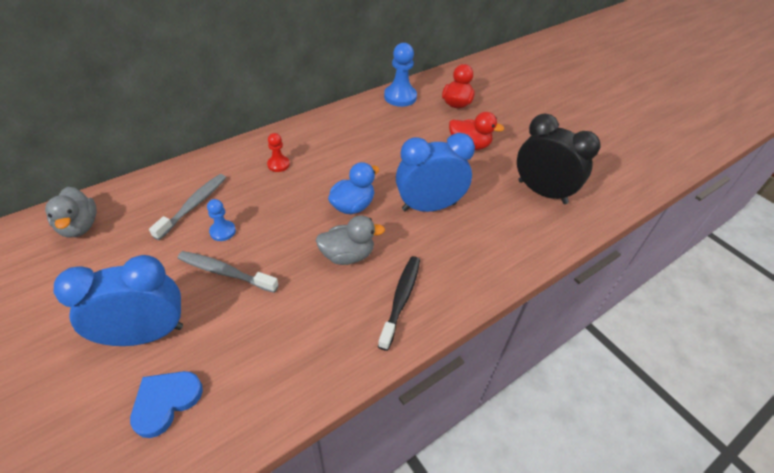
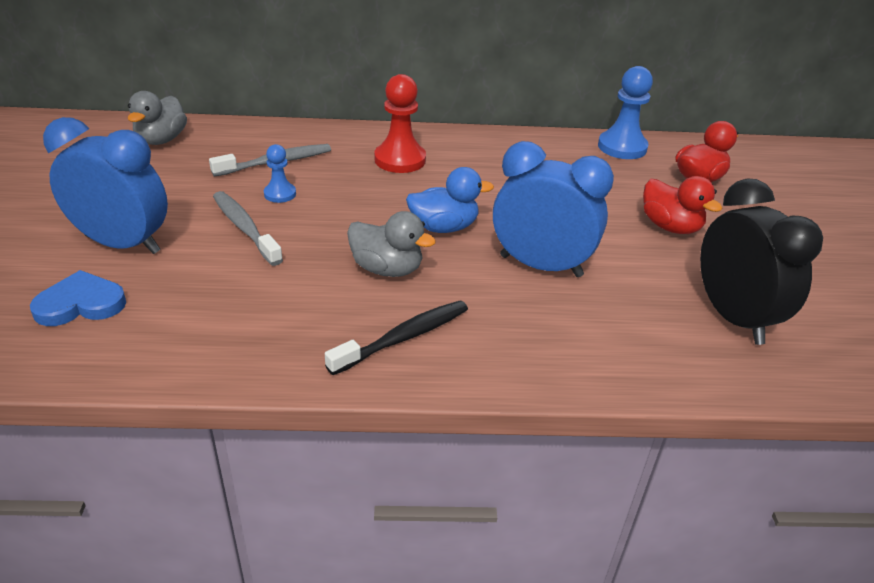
camera: 35 degrees right, 10 degrees down
red pawn [267,133,290,172] -> red pawn [374,74,426,173], size x1.77

